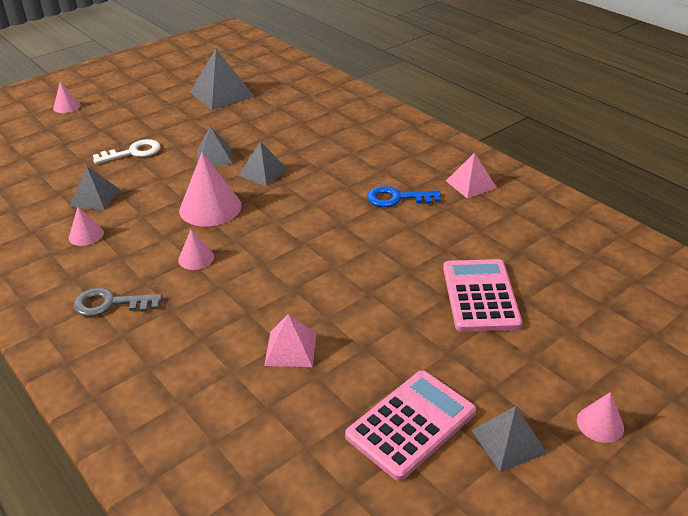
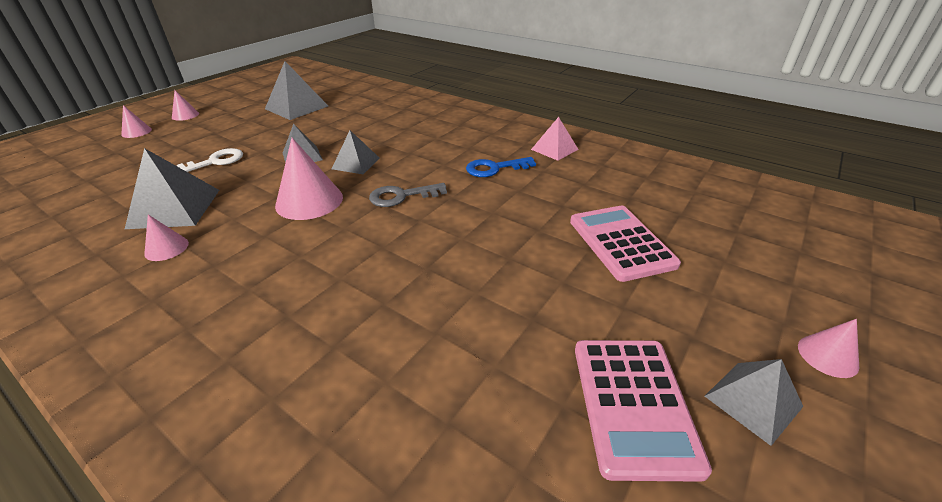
camera: 15 degrees left, 0 degrees up
grey pyramid [70,166,120,210] -> grey pyramid [125,148,219,229], size x1.59
grey key [74,288,163,317] -> grey key moved to [369,183,447,207]
pink cone [178,229,214,270] -> pink cone moved to [172,90,199,121]
pink pyramid [264,314,316,367] -> none
pink calculator [345,370,476,481] -> pink calculator turned 150 degrees clockwise [575,340,712,482]

